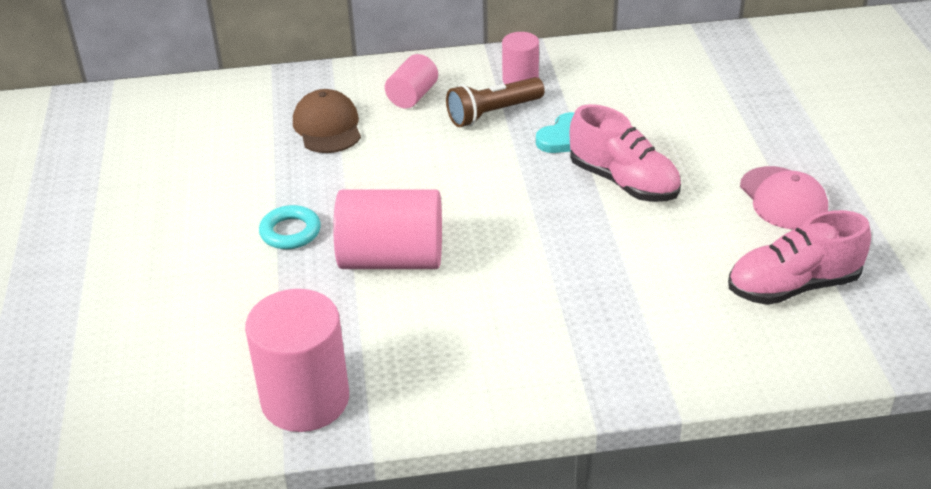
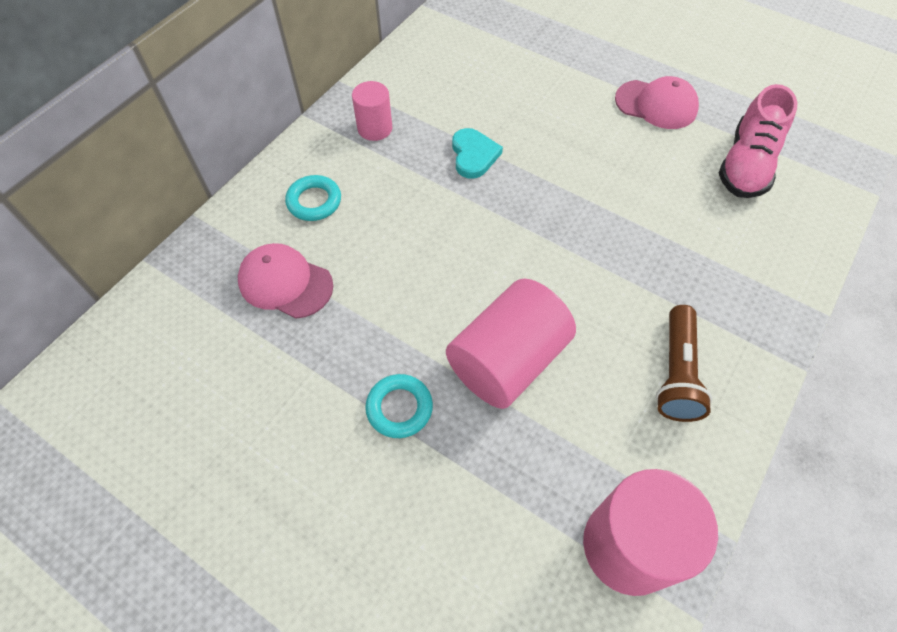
camera: 50 degrees left, 20 degrees up
brown cap [293,89,361,153] -> pink cap [238,243,333,319]
pink cylinder [385,54,438,109] -> turquoise ring [285,175,341,221]
brown flashlight [446,77,545,127] -> brown flashlight moved to [656,305,712,422]
pink shoe [570,104,681,202] -> none

